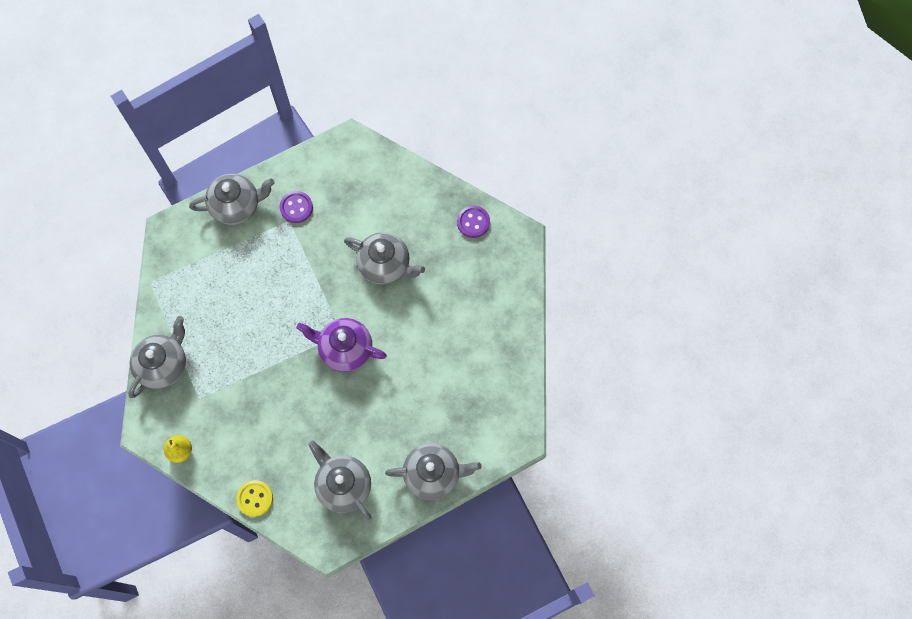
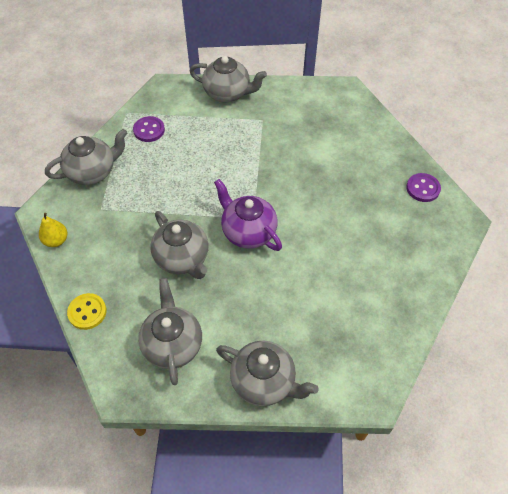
camera: 30 degrees right, 15 degrees down
purple button [279,191,313,223] -> purple button moved to [133,116,165,142]
grey teapot [344,232,425,285] -> grey teapot moved to [150,211,209,279]

